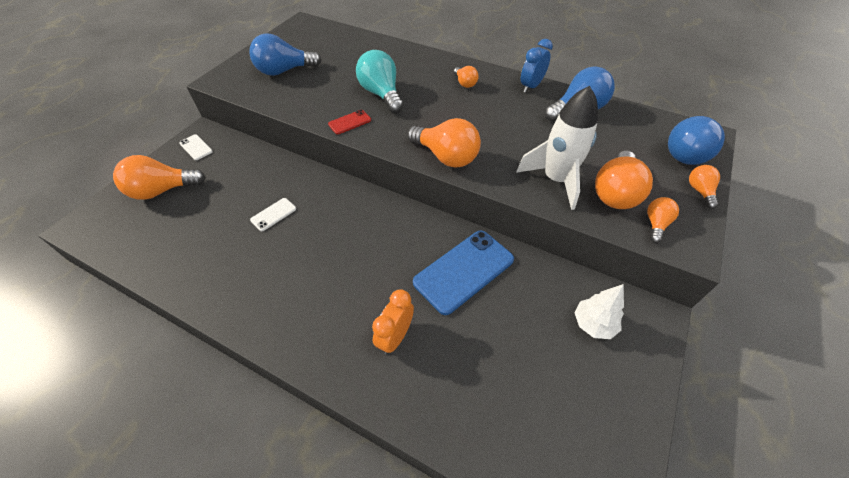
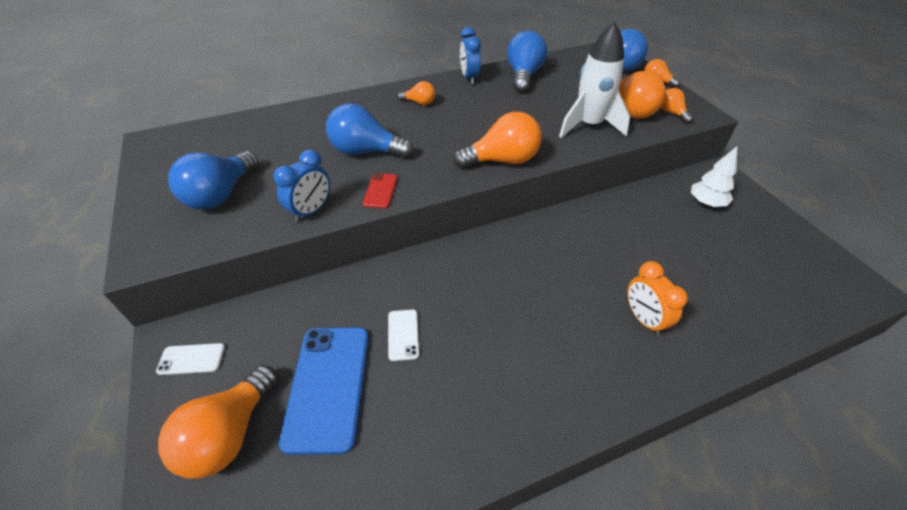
camera: 50 degrees left, 5 degrees down
turquoise light bulb [356,50,404,113] -> blue light bulb [326,104,414,158]
blue phone [413,231,514,315] -> blue phone moved to [279,327,369,455]
none -> blue clock [273,150,330,222]

